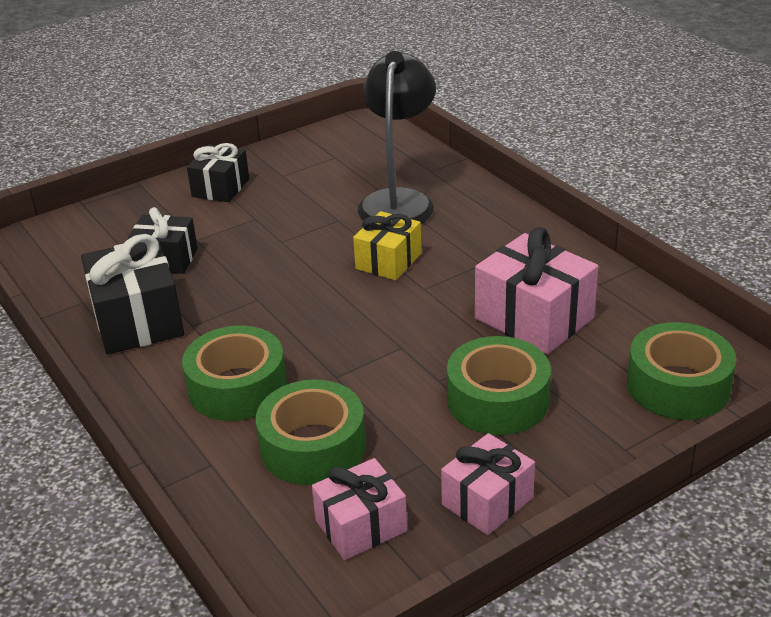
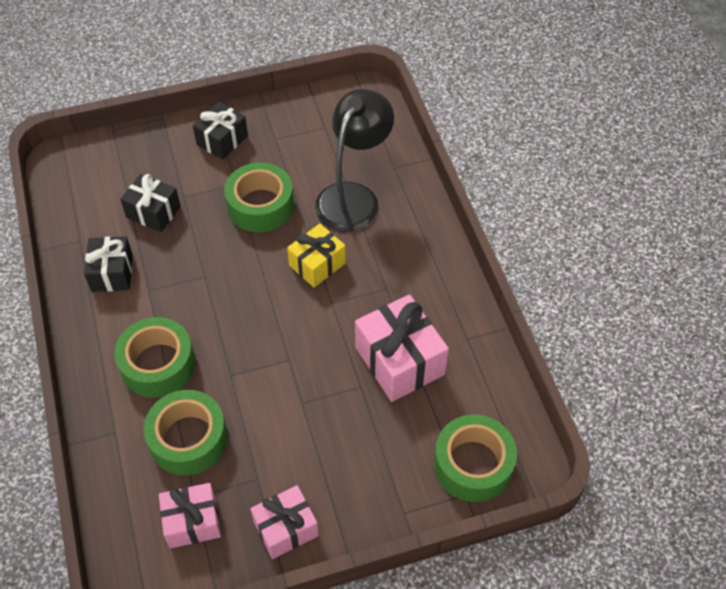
camera: 15 degrees right, 20 degrees up
black gift [81,234,184,354] -> black gift [84,236,133,292], size x0.64
green tape [447,336,551,435] -> green tape moved to [224,162,294,233]

